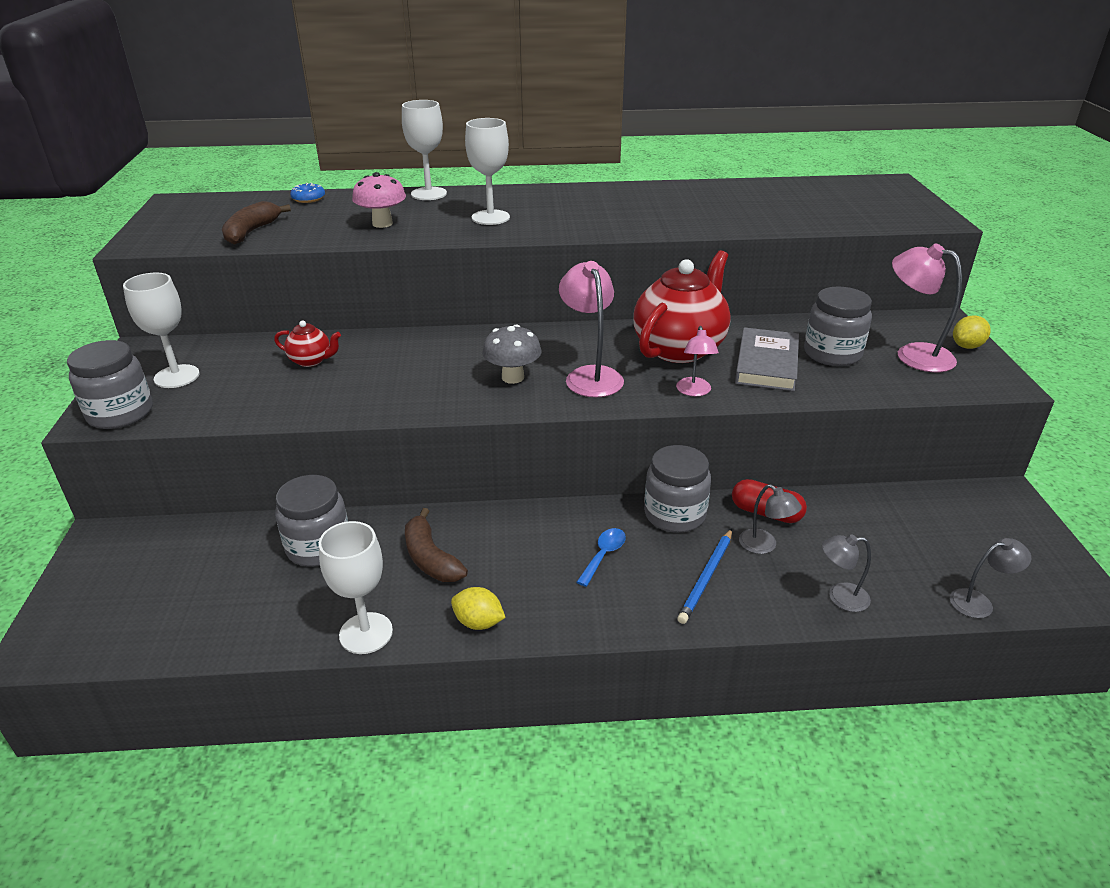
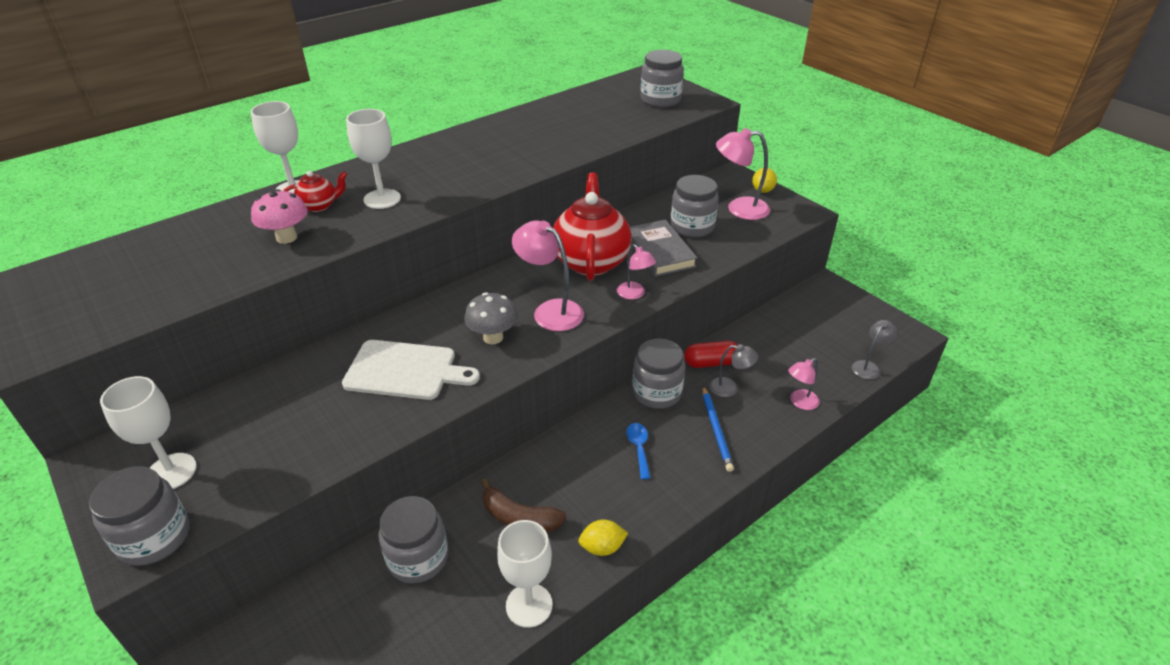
camera: 35 degrees left, 5 degrees up
brown banana [222,201,291,245] -> none
red teapot [274,321,341,367] -> red teapot moved to [283,171,347,212]
blue donut [290,183,325,203] -> none
grey lamp [822,534,871,612] -> pink lamp [788,358,820,410]
none -> white cutting board [342,340,480,400]
none -> grey jar [641,50,684,107]

